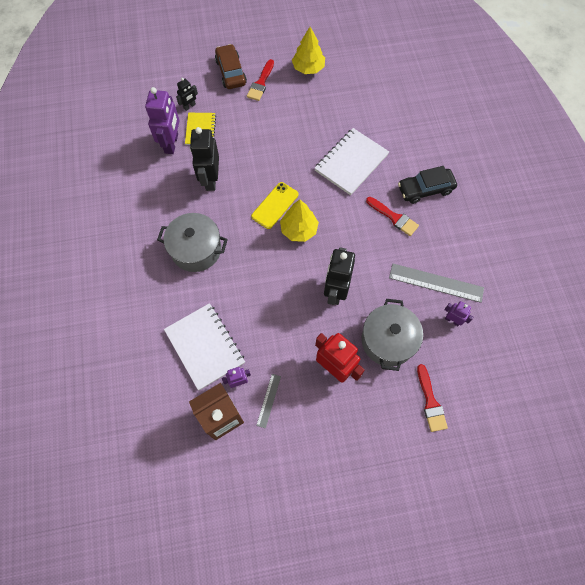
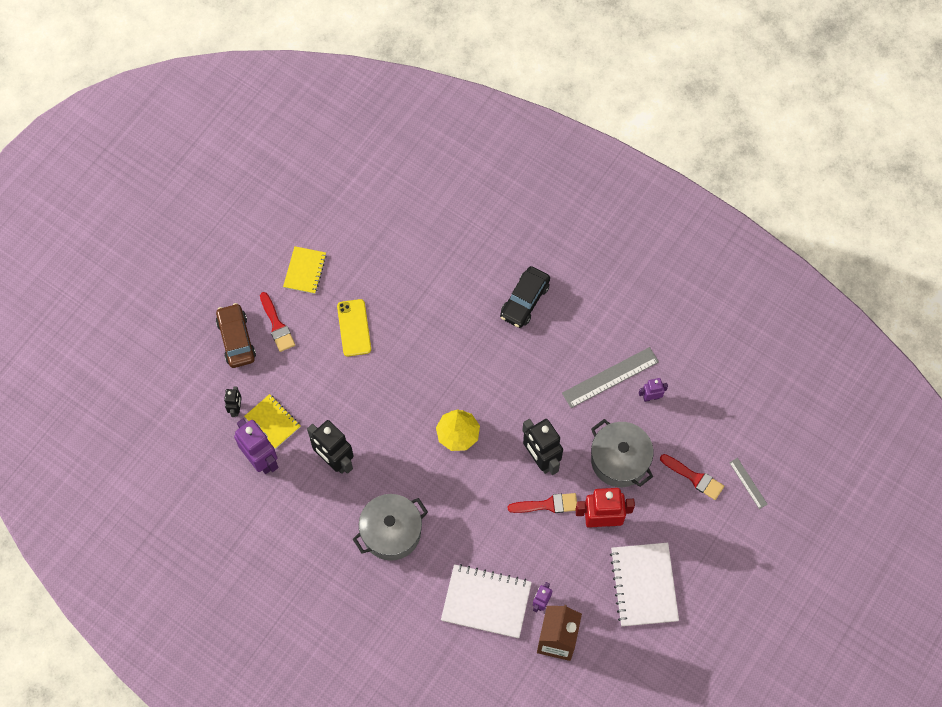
camera: 45 degrees left, 0 degrees up
brown car [215,44,247,89] -> brown car turned 45 degrees clockwise [216,303,256,368]
yellow phone [251,182,299,229] -> yellow phone moved to [337,299,371,356]
grey ruler [256,374,281,429] -> grey ruler moved to [729,458,768,509]
yellow tree [292,27,325,74] -> yellow notebook [283,246,327,294]
white notebook [314,128,389,195] -> white notebook moved to [610,543,679,626]
red brush [366,197,419,236] -> red brush moved to [508,493,577,513]

